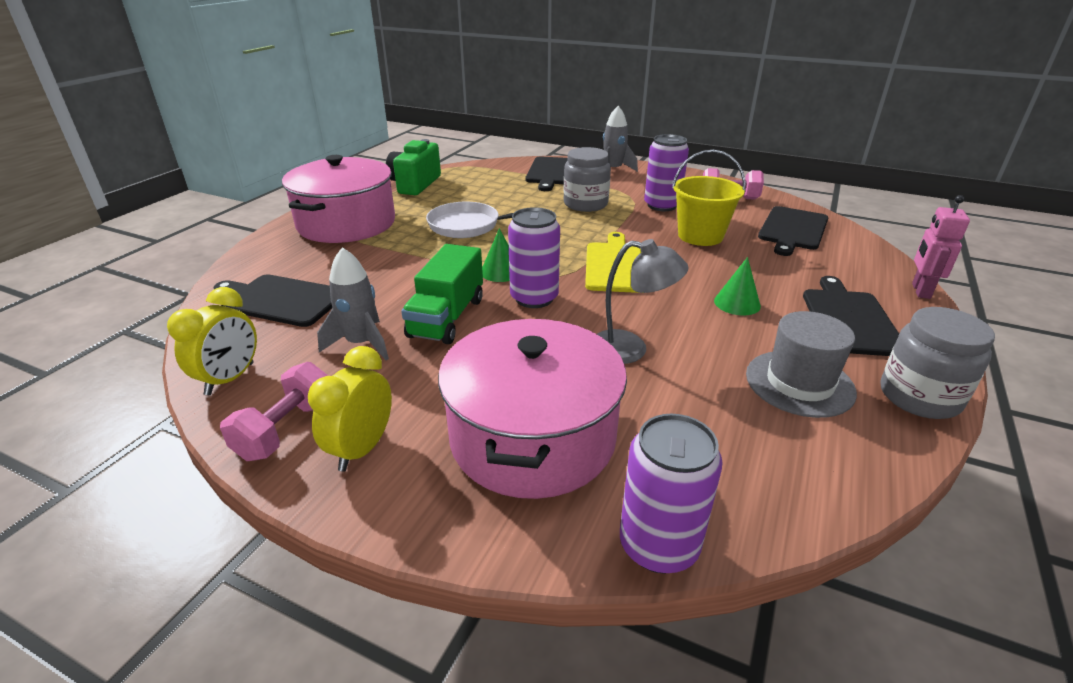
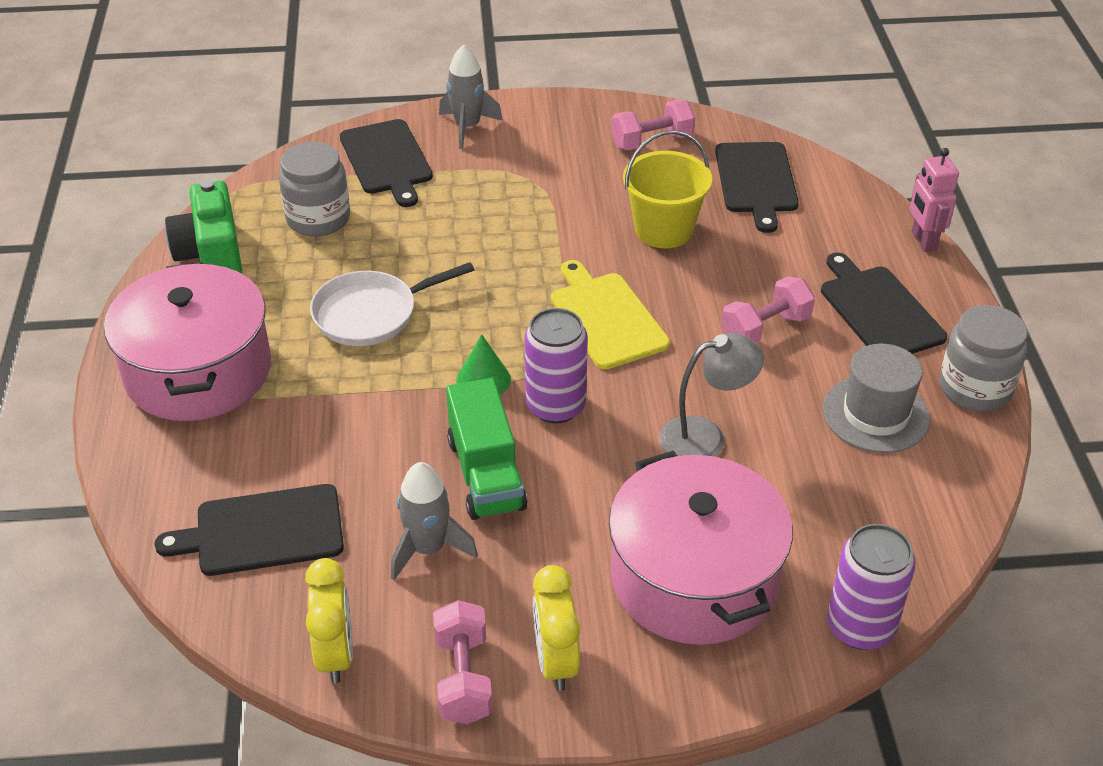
camera: 30 degrees left, 10 degrees up
grey jar [563,147,611,212] -> grey jar moved to [279,142,350,236]
purple can [644,134,689,211] -> none
green cone [714,257,761,316] -> pink dumbbell [721,277,815,343]

